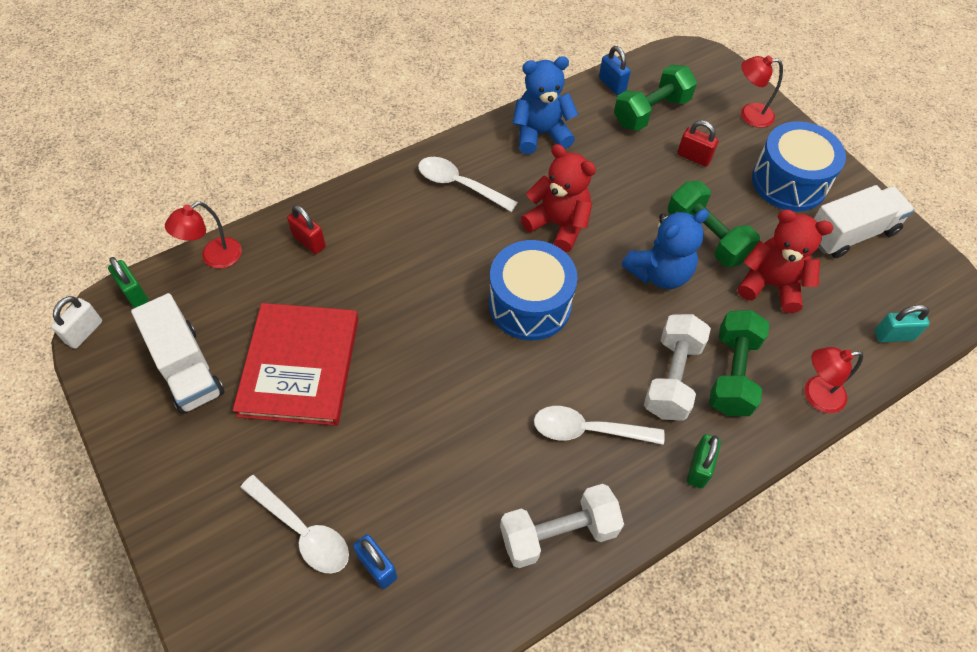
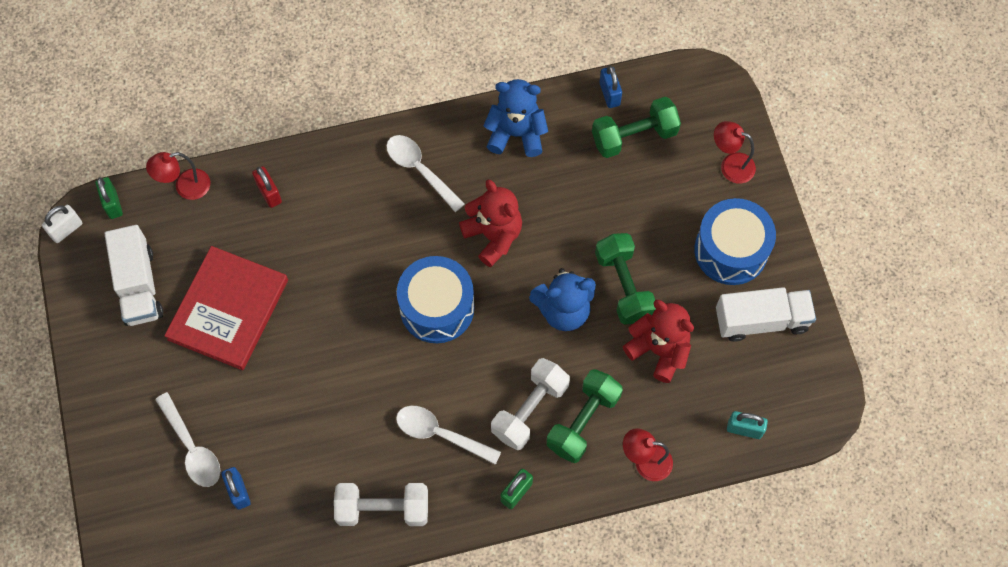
camera: 20 degrees right, 10 degrees up
red padlock [677,120,719,166] -> none

